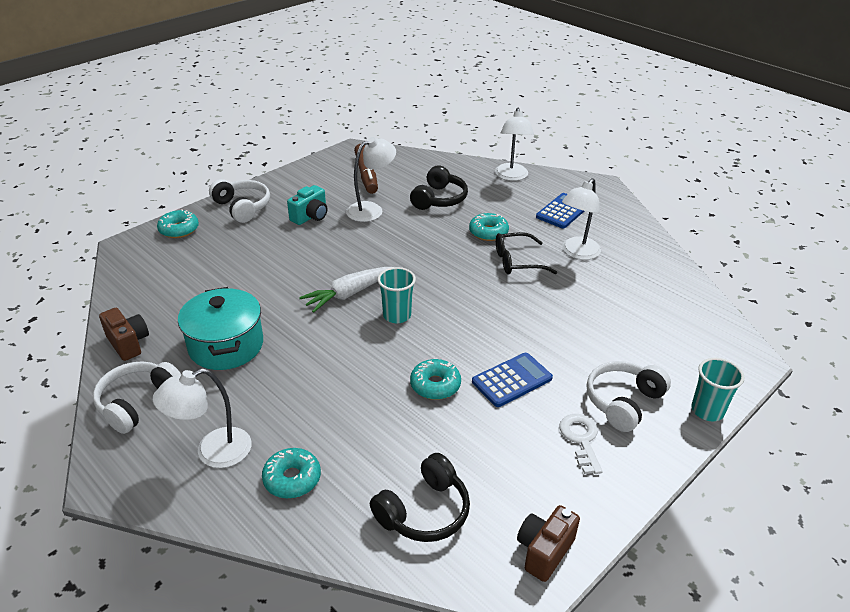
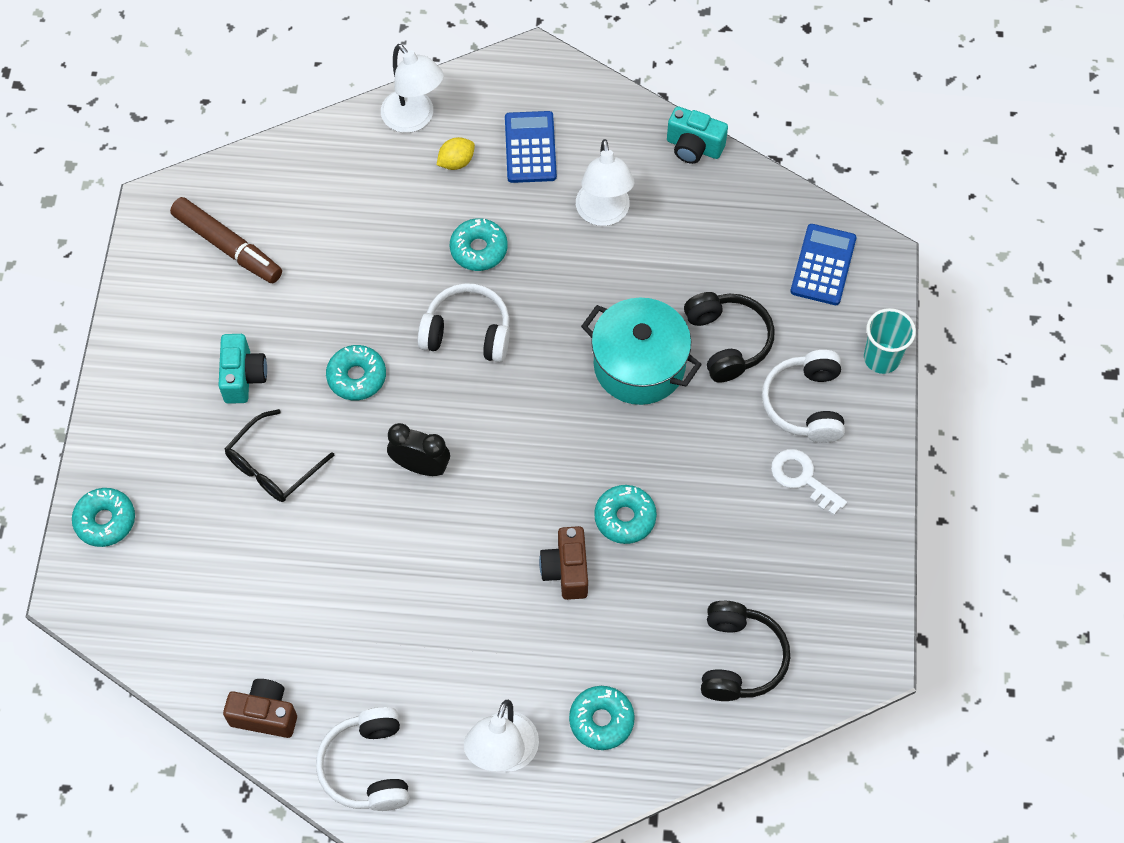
camera: 40 degrees left, 25 degrees up
turquoise pot [178,287,263,370] -> turquoise pot moved to [581,298,702,405]
white headphones [209,179,270,223] -> white headphones moved to [417,283,510,363]
white carrot [299,267,392,313] -> black clock [387,423,450,476]
white lamp [346,137,396,222] -> none
turquoise cup [378,267,416,323] -> none
black headphones [410,165,468,210] -> black headphones moved to [684,292,775,383]
blue calculator [472,352,553,407] -> blue calculator moved to [790,224,856,305]
black glasses [496,232,557,275] -> black glasses moved to [225,409,334,502]
brown camera [517,505,580,582] -> brown camera moved to [539,526,588,600]
none -> turquoise donut [326,345,386,401]
none -> yellow lemon [437,137,475,170]
none -> turquoise camera [667,106,728,164]

